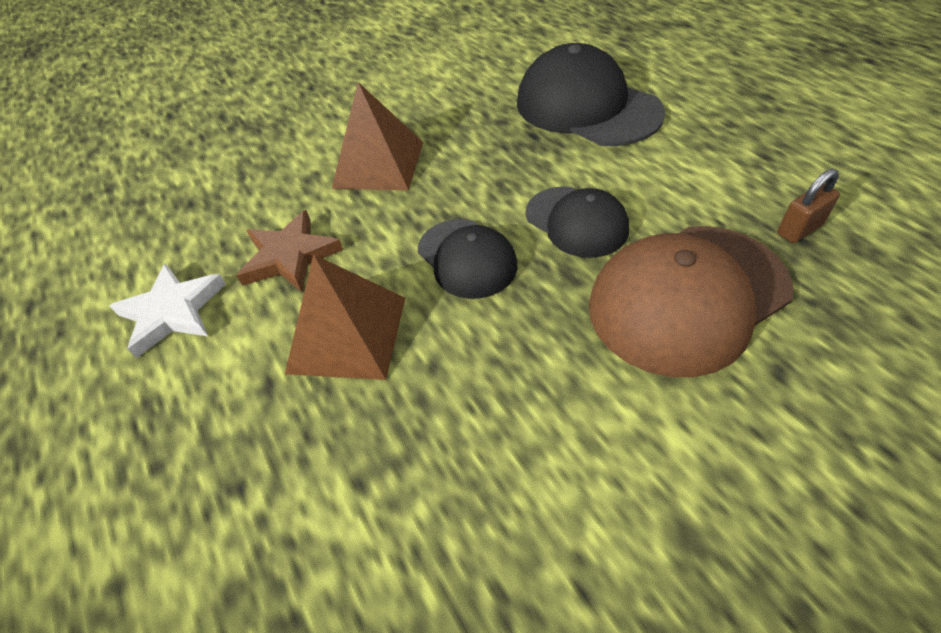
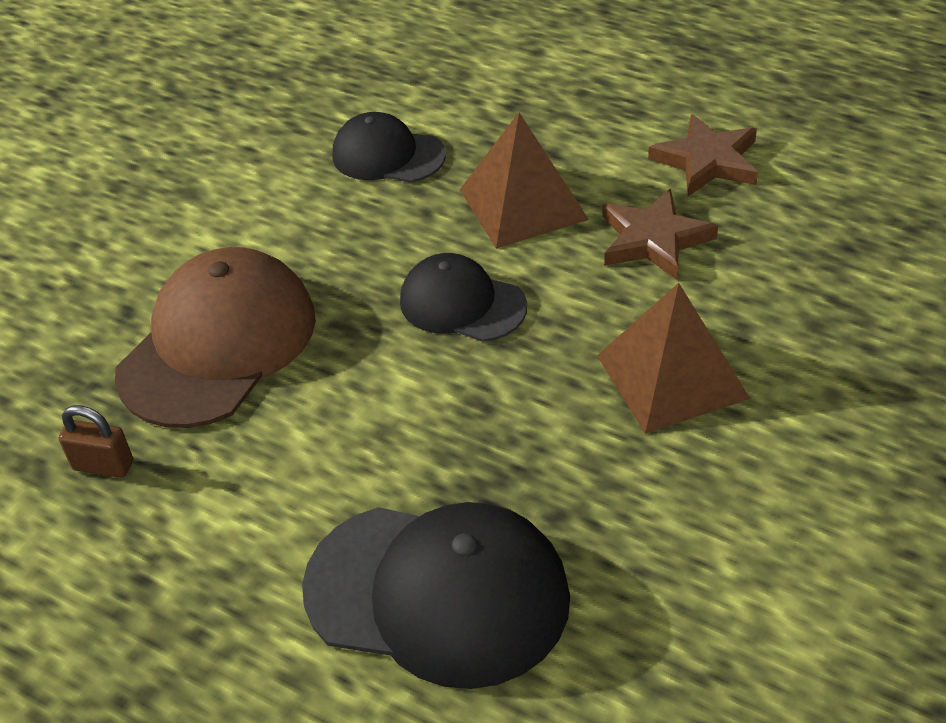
camera: 150 degrees right, 5 degrees down
white star [110,263,226,358] -> brown star [648,114,758,196]
black cap [526,187,629,258] -> black cap moved to [333,112,446,183]
brown padlock [777,169,840,243] -> brown padlock turned 75 degrees clockwise [59,405,133,478]

